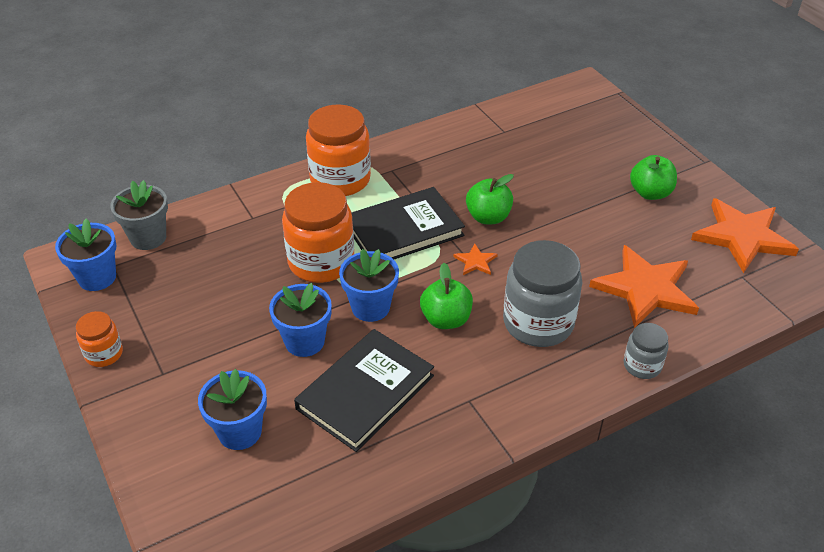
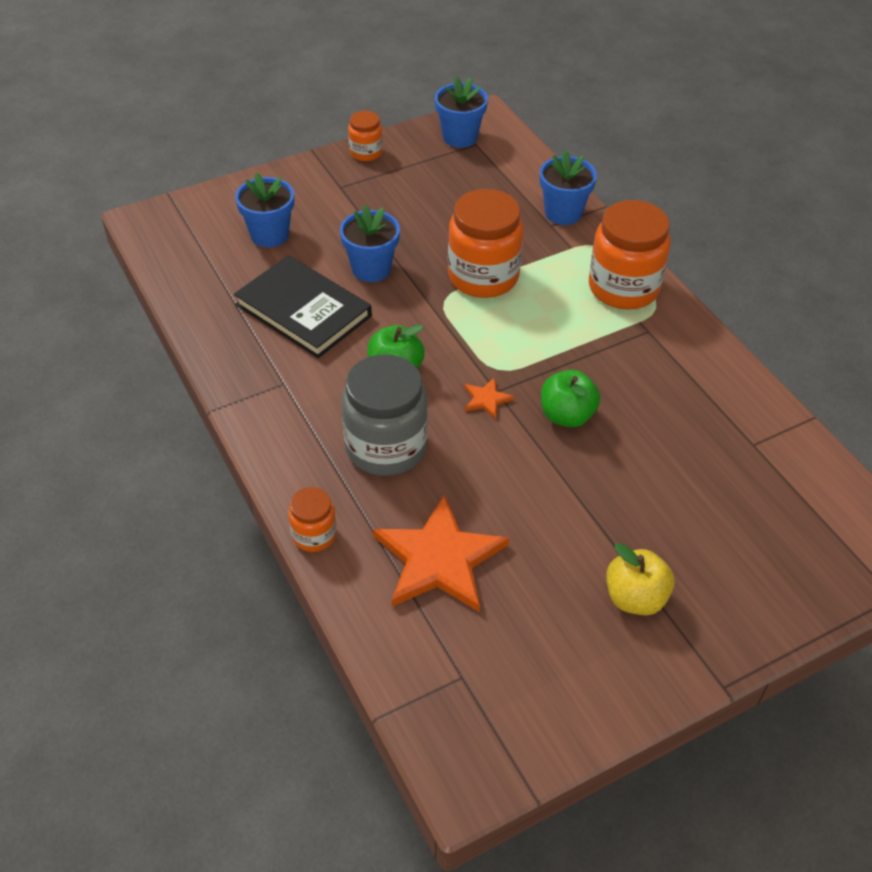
camera: 90 degrees right, 5 degrees up
grey flower pot [110,180,168,250] -> none
blue flower pot [339,249,399,322] -> blue flower pot moved to [540,150,597,225]
black book [351,187,465,260] -> none
grey jar [624,323,669,379] -> orange jar [288,487,337,552]
green apple [630,155,677,200] -> yellow apple [606,543,675,615]
orange star [691,198,799,273] -> none

